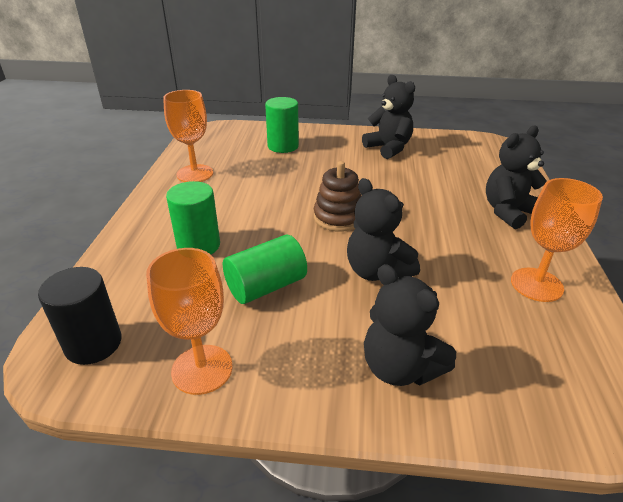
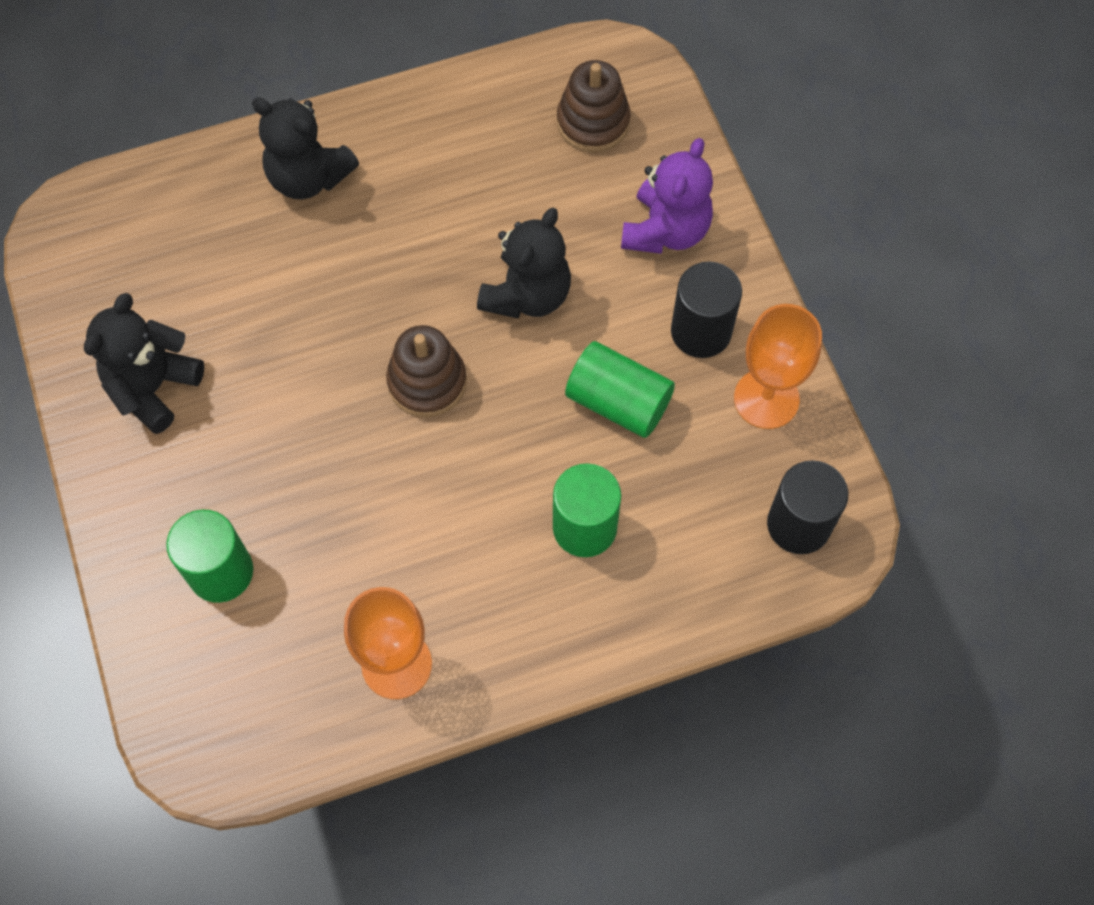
camera: 115 degrees left, 30 degrees up
black teddy bear [364,264,456,386] -> purple teddy bear [621,138,713,254]
orange goblet [511,178,603,302] -> none
none -> brown stacking toy [557,60,631,152]
none -> black cylinder [671,262,742,358]

